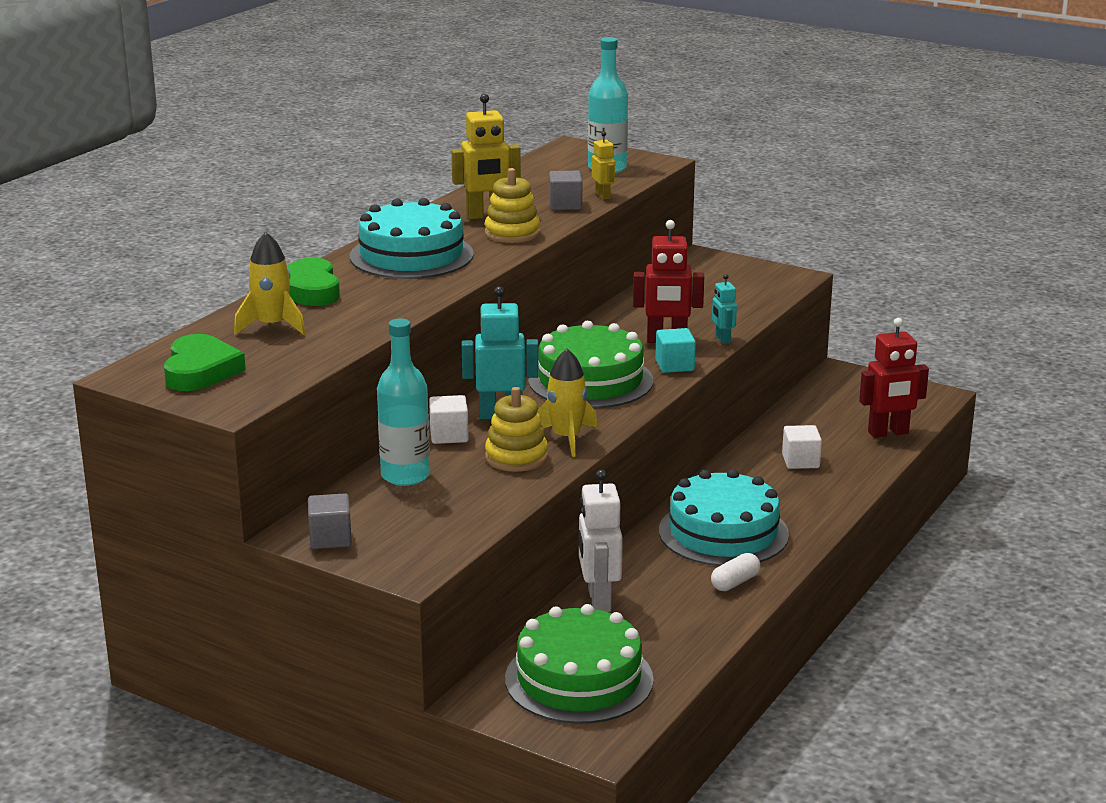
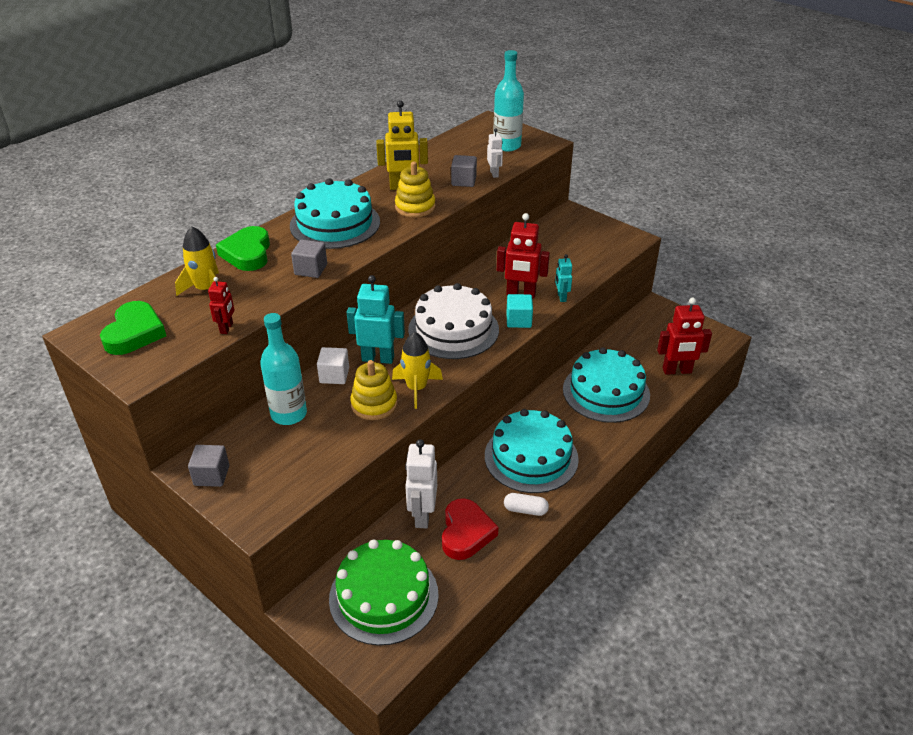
camera: 10 degrees right, 15 degrees up
green cake [528,320,653,408] -> white cake [408,283,499,359]
yellow robot [592,131,615,200] -> white robot [487,128,503,178]
white capsule [711,553,760,591] -> white capsule turned 45 degrees clockwise [504,493,549,516]
white cube [782,425,822,469] -> turquoise cake [563,347,650,423]
none -> red robot [208,277,234,334]
none -> grey cube [291,240,327,278]
none -> red heart [442,498,498,560]

